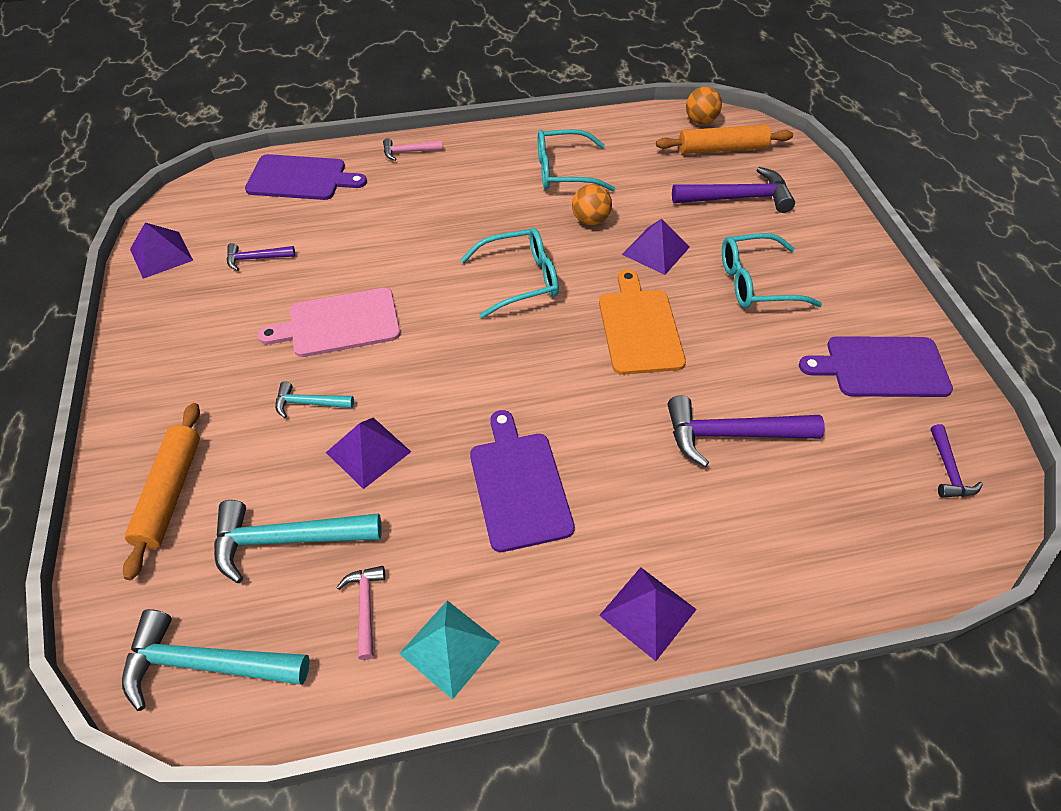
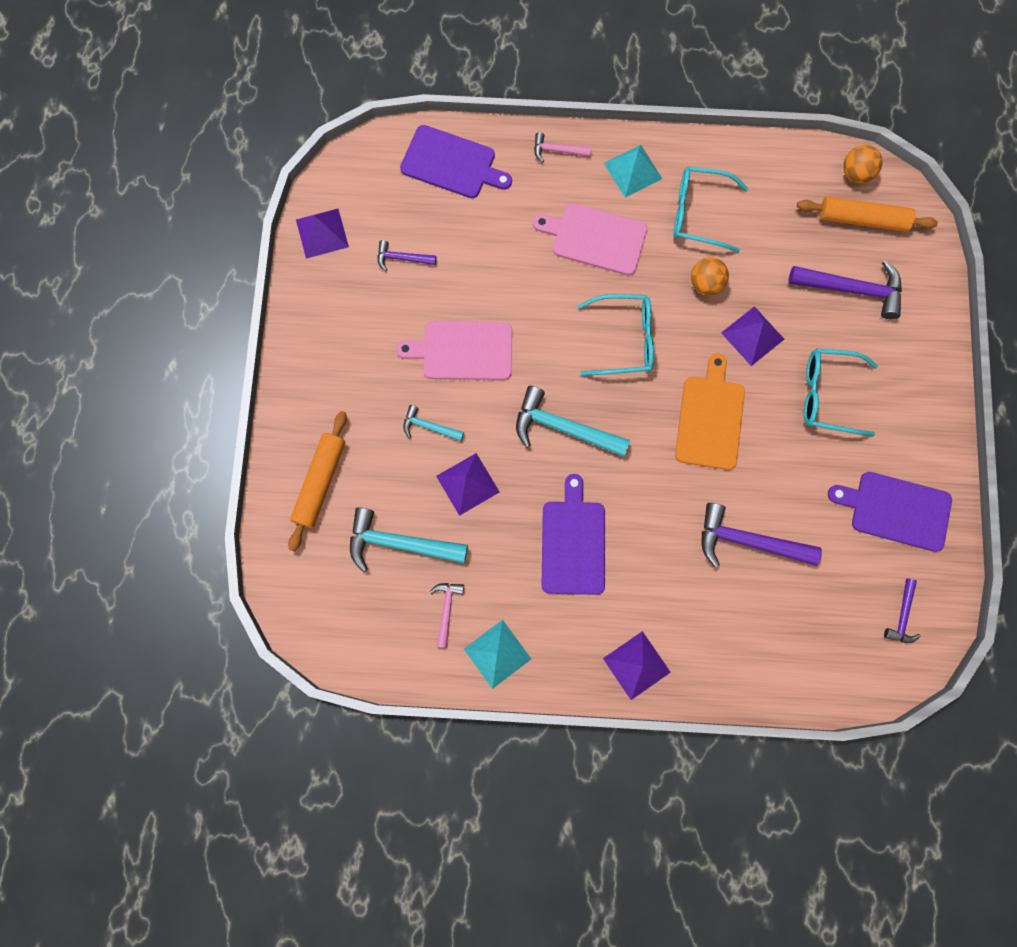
camera: 15 degrees right, 25 degrees up
turquoise hammer [122,609,310,711] -> turquoise hammer moved to [516,386,630,457]
none -> pink cutting board [533,203,648,276]
none -> turquoise pyramid [604,145,662,197]

